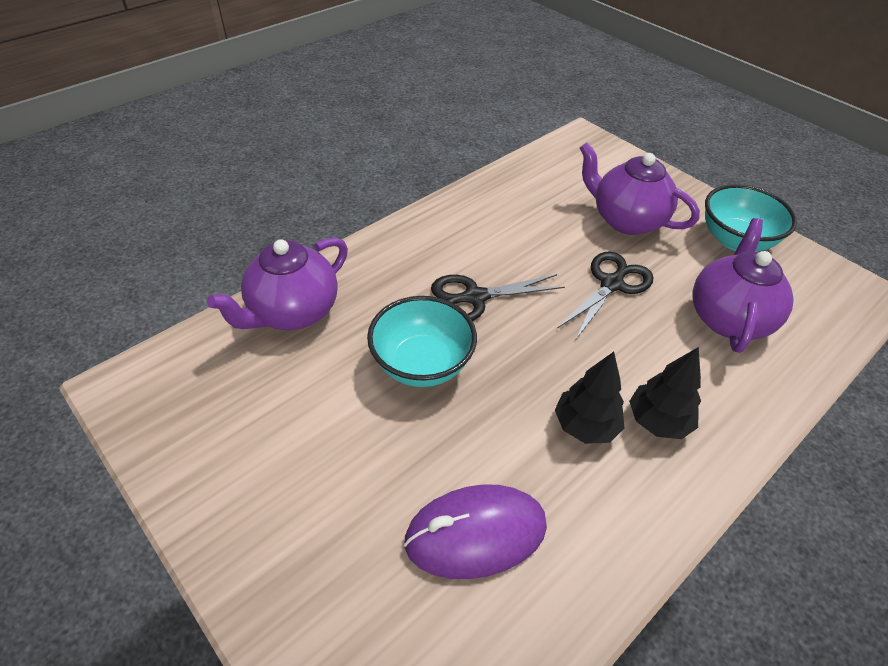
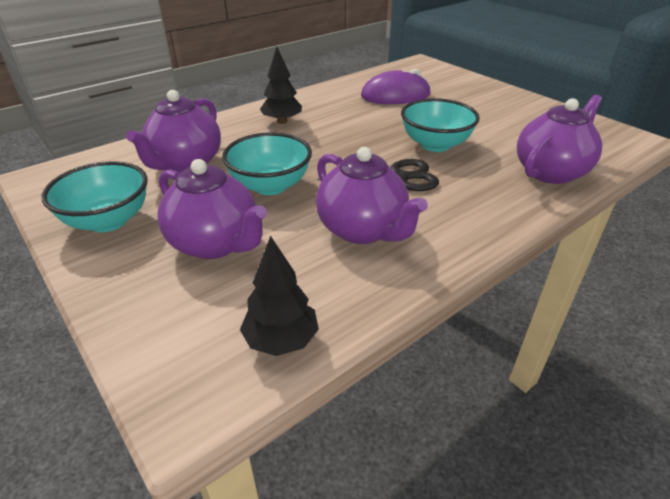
camera: 175 degrees left, 10 degrees down
black tree [555,352,624,444] -> black tree moved to [240,236,319,356]
black scissors [557,251,653,339] -> turquoise bowl [222,132,312,195]
none -> purple teapot [316,147,428,244]

